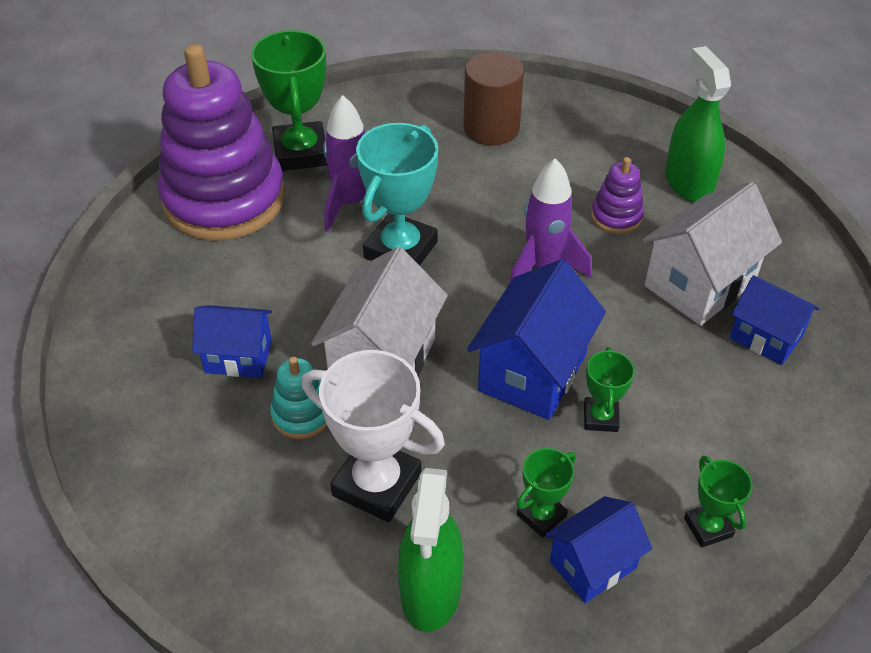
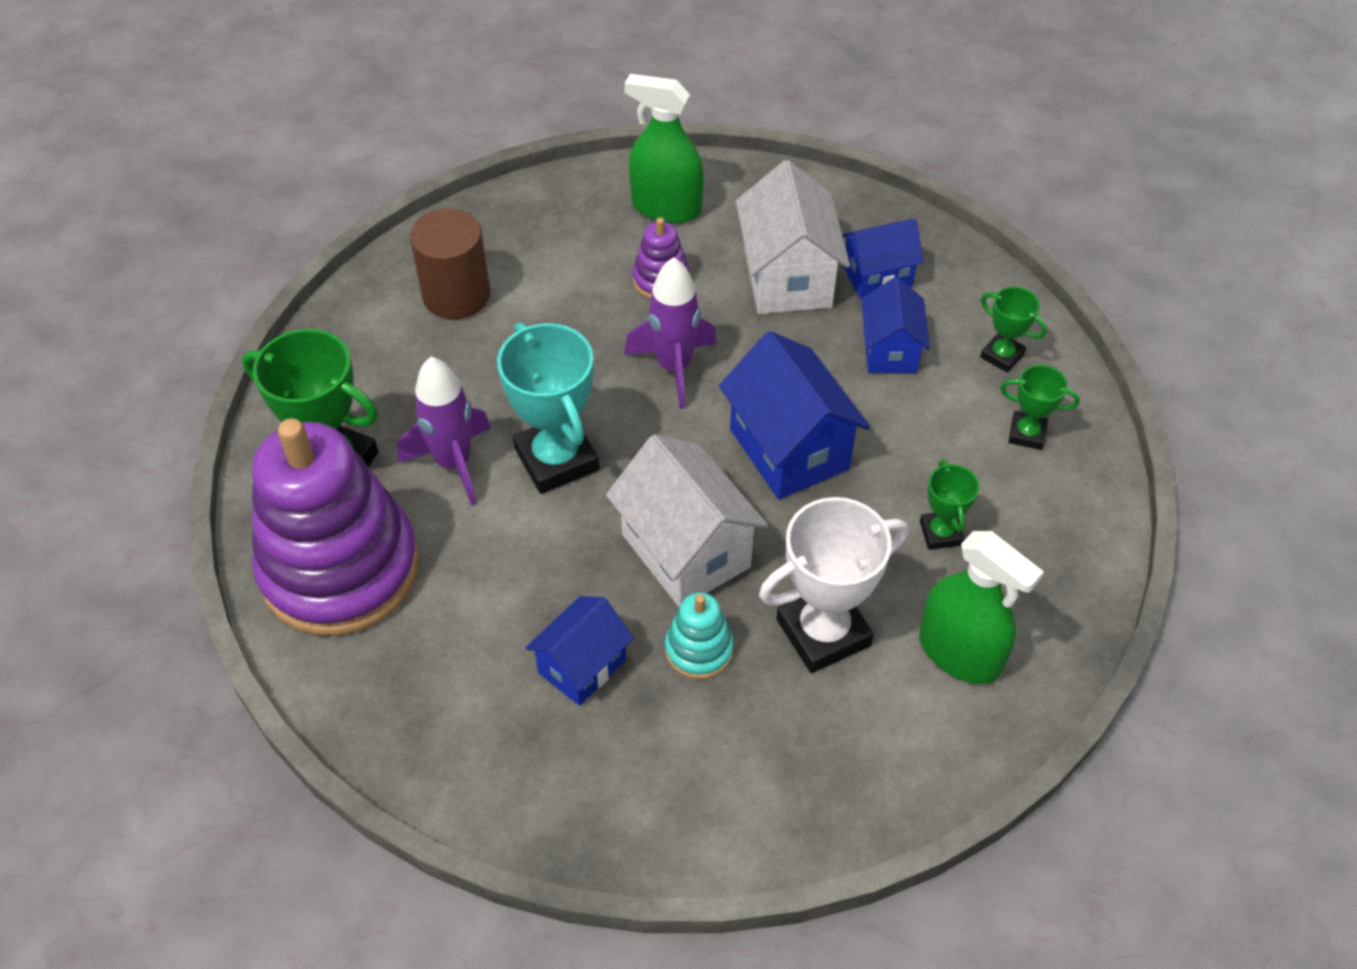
camera: 55 degrees left, 5 degrees up
blue house [545,496,652,603] -> blue house moved to [861,277,930,373]
green trophy [584,347,635,432] -> green trophy moved to [980,287,1047,373]

